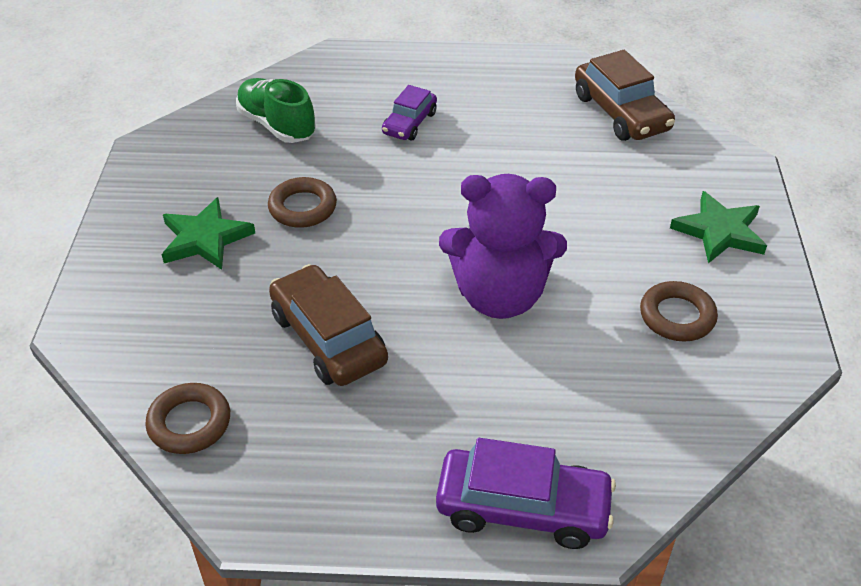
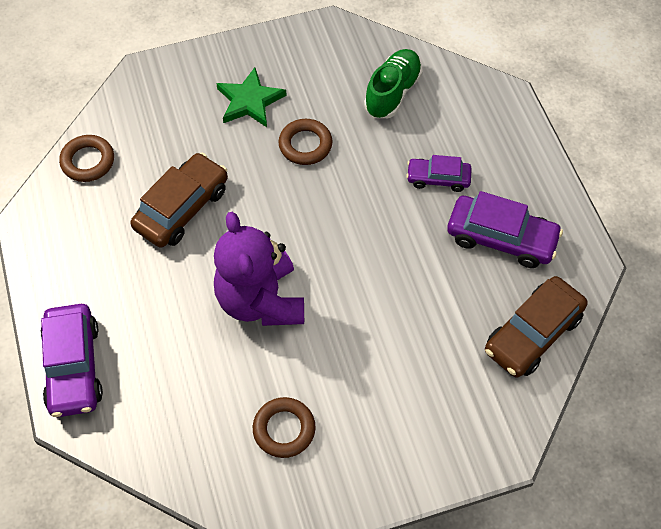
camera: 70 degrees right, 15 degrees up
green star [670,191,767,263] -> none
none -> purple car [447,191,563,268]

